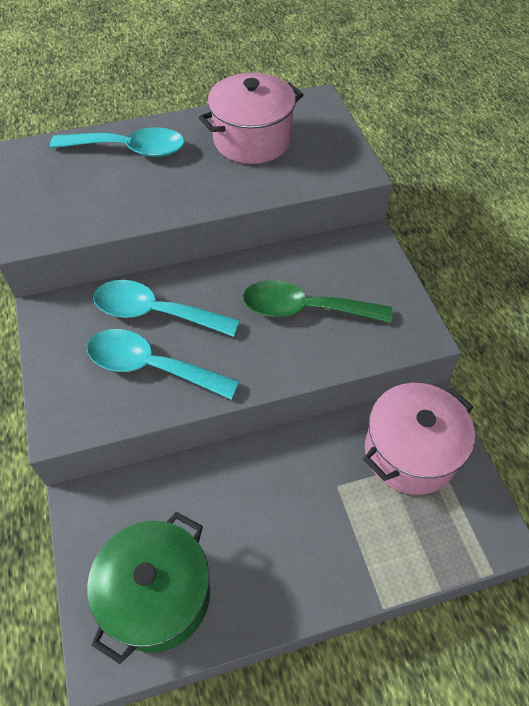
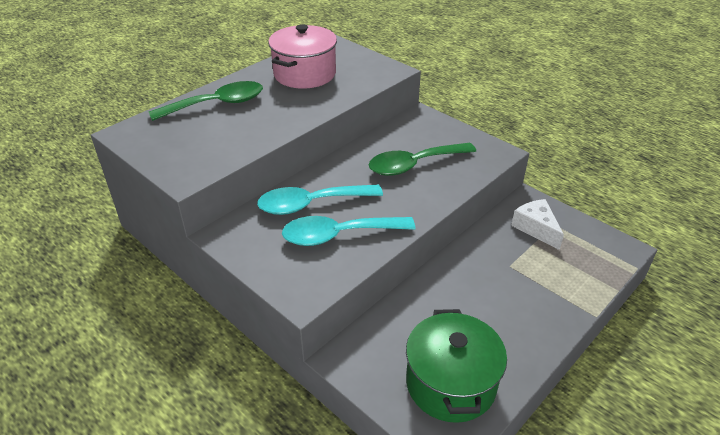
camera: 30 degrees left, 15 degrees down
turquoise spoon [50,127,185,157] -> green spoon [149,81,263,121]
pink pot [363,383,475,495] -> white cheese [511,199,564,250]

